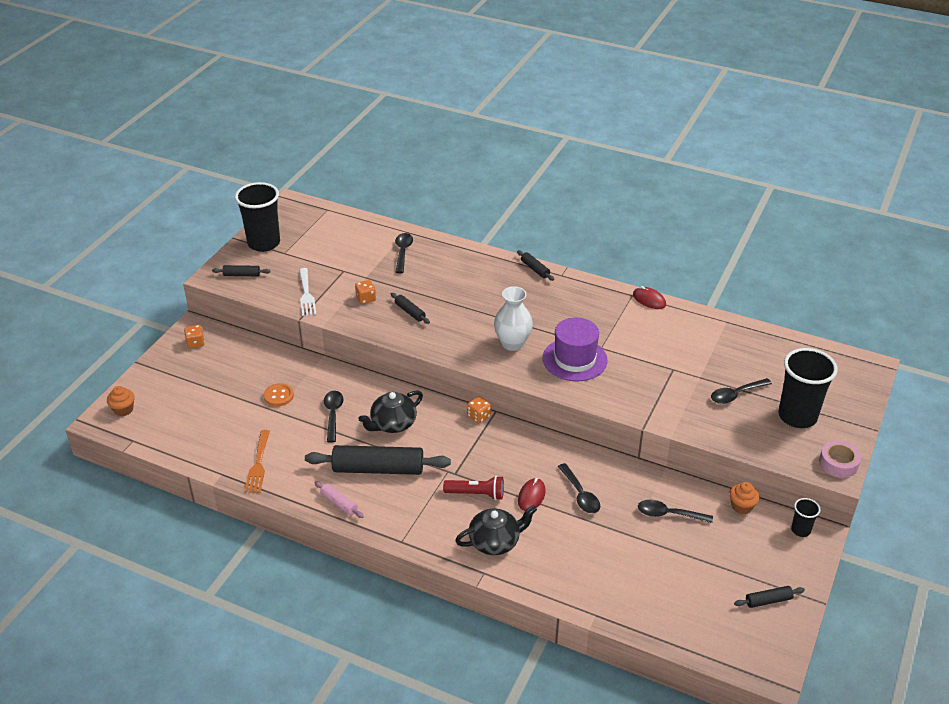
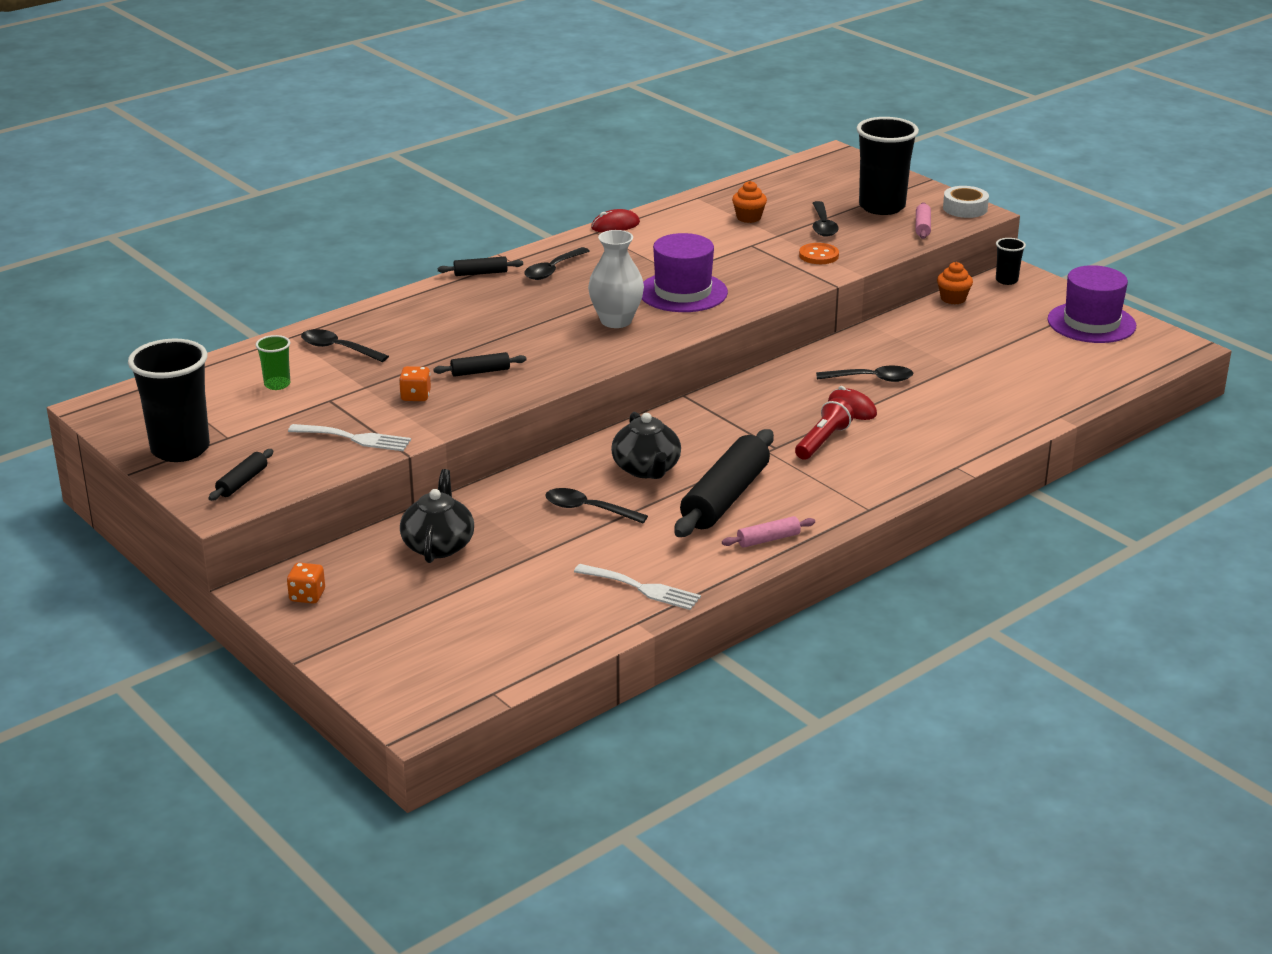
camera: 65 degrees left, 10 degrees down
orange cupcake [107,386,135,416] -> orange cupcake moved to [732,181,767,223]
orange fork [244,430,270,493] -> white fork [574,564,701,610]
orange button [264,383,294,407] -> orange button moved to [799,243,839,264]
black teapot [455,505,537,555] -> black teapot moved to [400,469,474,563]
orange dice [467,396,491,423] -> none
black spoon [638,500,713,523] -> black spoon moved to [524,247,589,280]
black rolling pin [734,586,805,608] -> purple hat [1048,265,1136,343]
pink tape [819,440,861,478] -> white tape [943,186,989,218]
none -> green cup [256,335,290,390]
none -> pink rolling pin [916,202,931,239]

